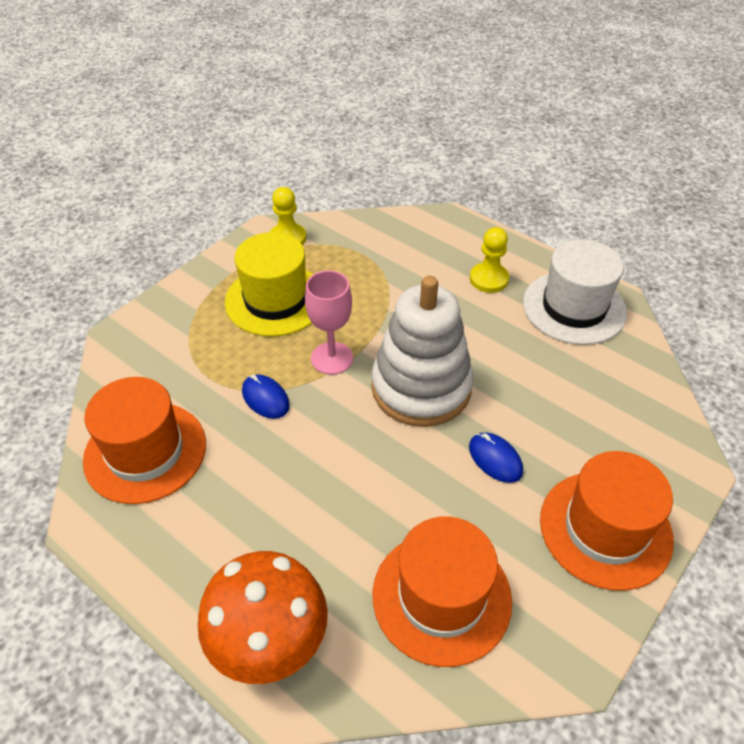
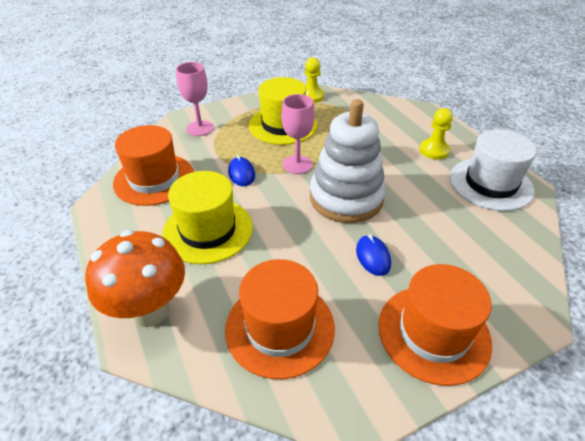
camera: 25 degrees right, 5 degrees down
none -> yellow hat [162,171,253,264]
none -> pink goblet [176,62,214,136]

